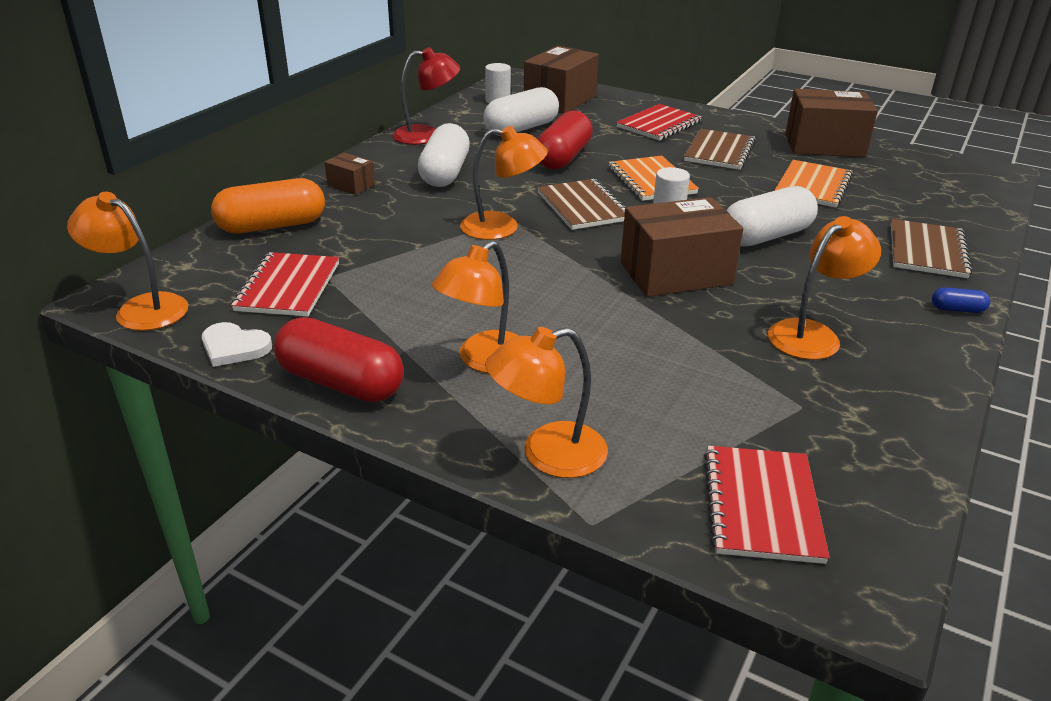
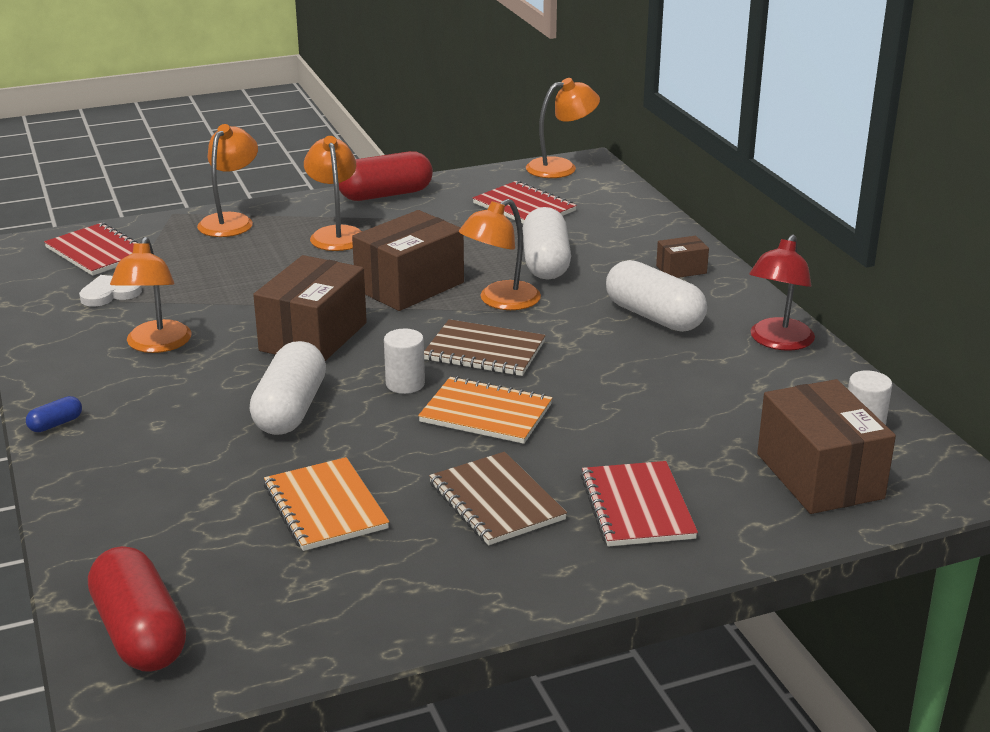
camera: 130 degrees right, 5 degrees down
white heart [202,322,272,367] -> white heart moved to [79,275,142,307]
orange capsule [211,178,325,234] -> none
white capsule [483,87,559,136] -> white capsule moved to [522,207,571,279]
red capsule [537,111,593,170] -> red capsule moved to [88,546,186,672]
brown box [785,89,878,157] -> brown box moved to [352,210,464,311]
brown notebook [891,219,972,278] -> none

